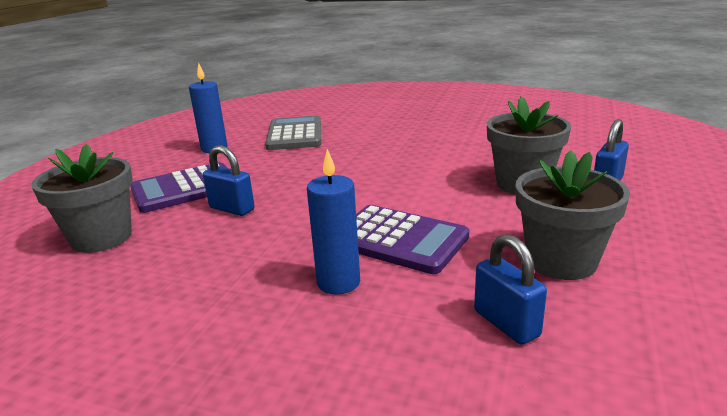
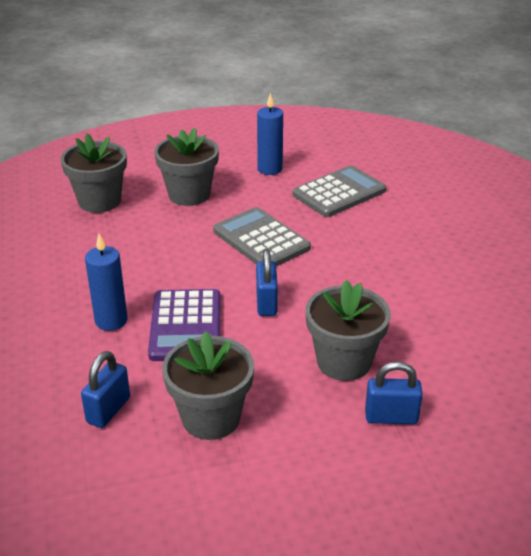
camera: 55 degrees right, 10 degrees up
purple calculator [130,162,227,213] -> grey flower pot [154,128,219,206]
blue padlock [203,145,255,216] -> blue padlock moved to [256,249,278,316]
none -> grey calculator [213,207,311,266]

